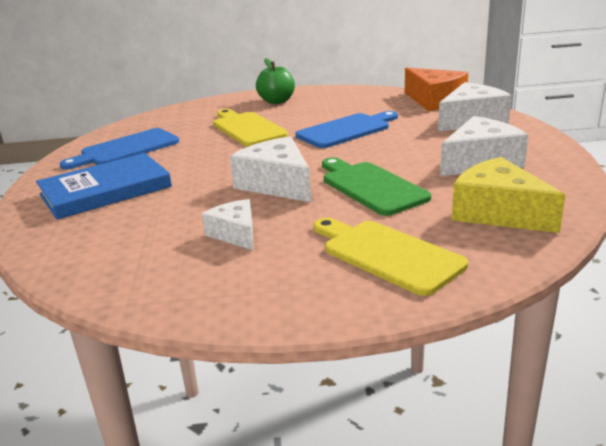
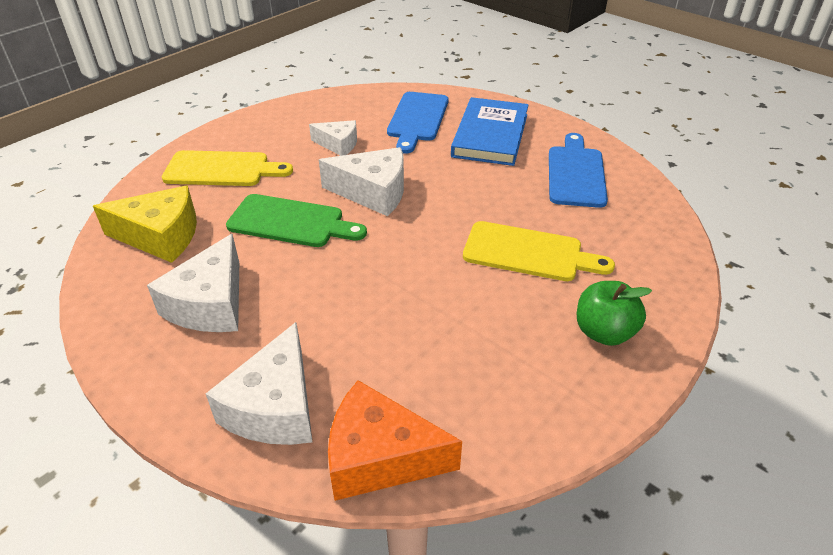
camera: 135 degrees right, 15 degrees up
blue cutting board [296,111,398,148] -> blue cutting board moved to [387,92,448,154]

